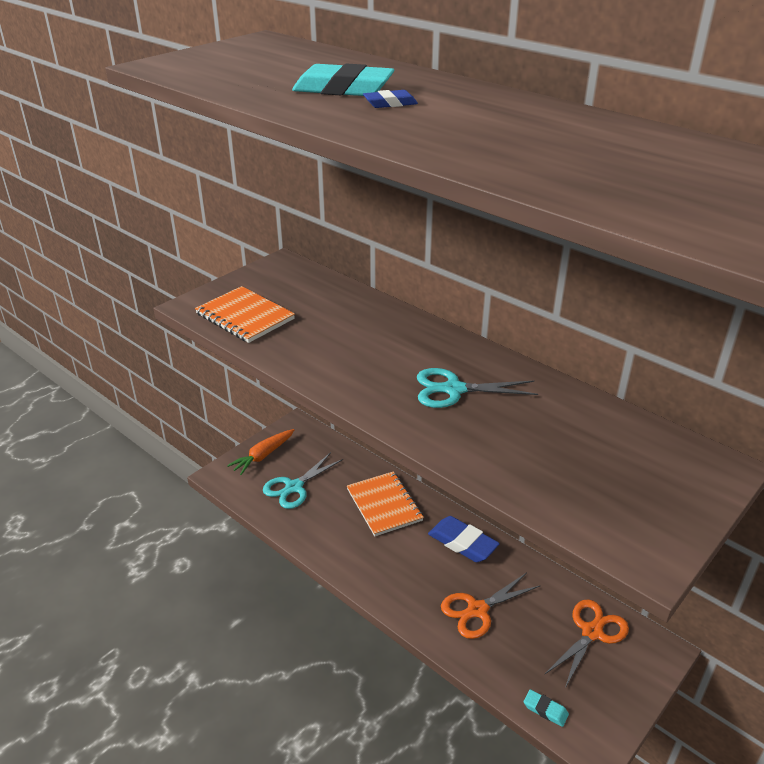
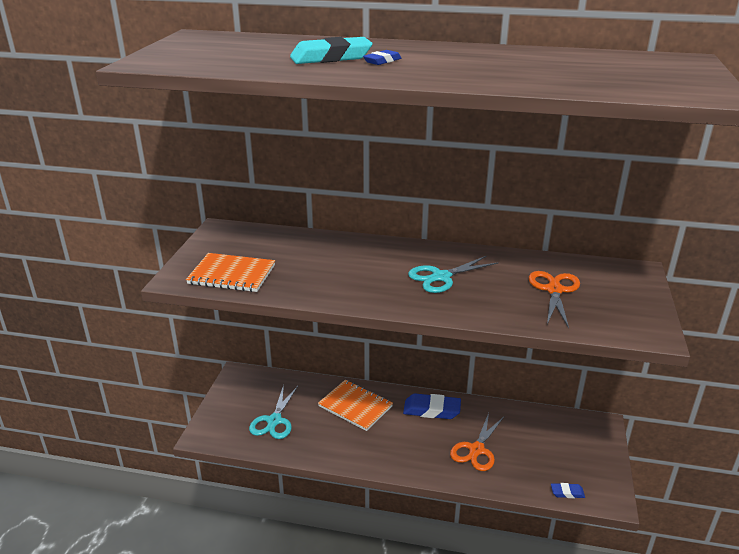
camera: 30 degrees left, 5 degrees down
orange carrot [227,429,294,475] -> none
turquoise eraser [524,689,569,727] -> blue eraser [551,483,585,498]
orange scissors [545,599,629,688] -> orange scissors moved to [529,271,580,328]

